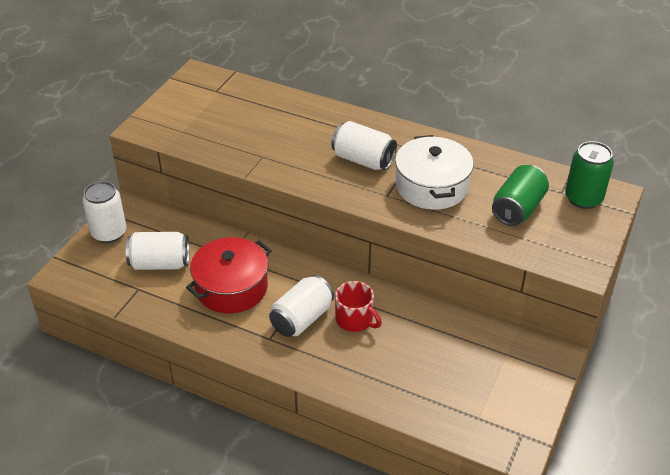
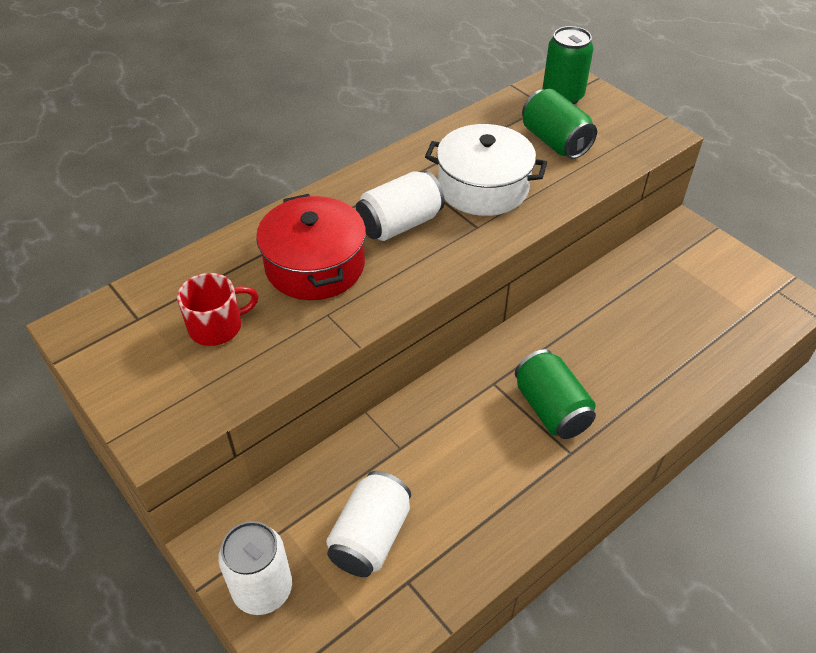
camera: 65 degrees left, 5 degrees up
red pot [186,237,272,313] -> red pot moved to [256,194,366,300]
white can [269,275,334,337] -> green can [515,349,596,439]
red mug [335,281,382,332] -> red mug moved to [177,273,259,346]

